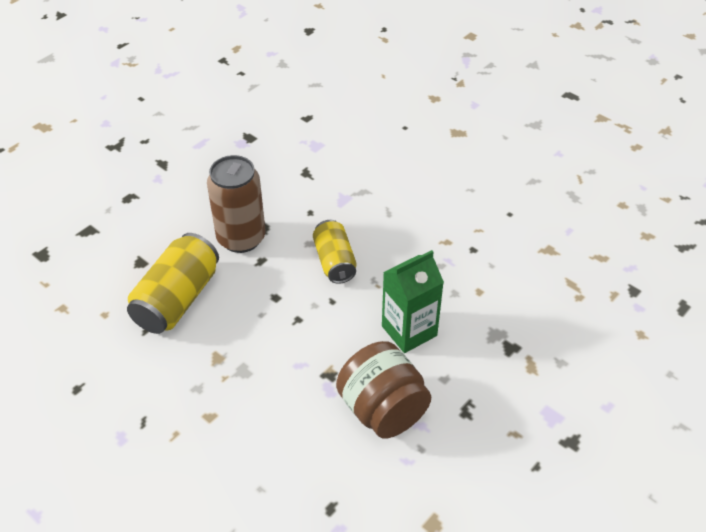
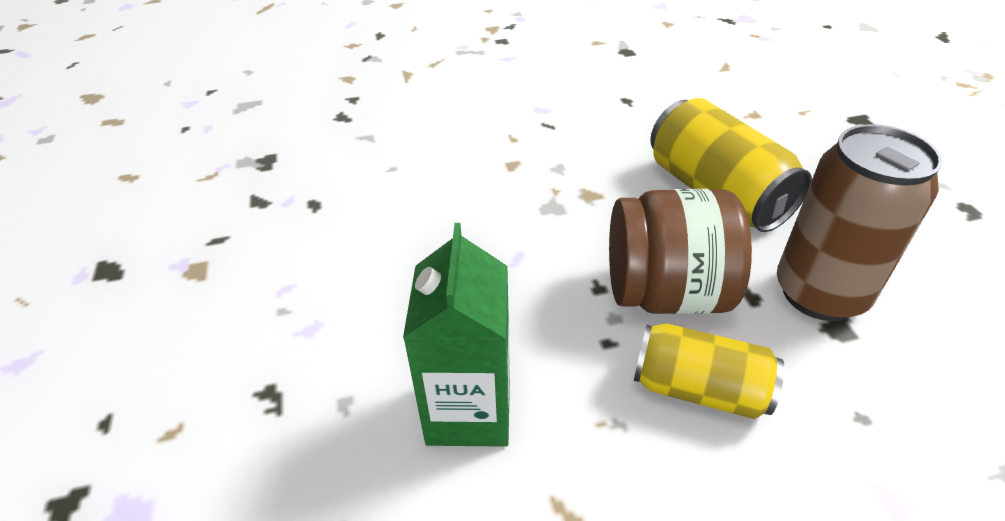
camera: 125 degrees right, 5 degrees down
brown jar [336,341,431,438] -> brown jar moved to [609,189,752,314]

